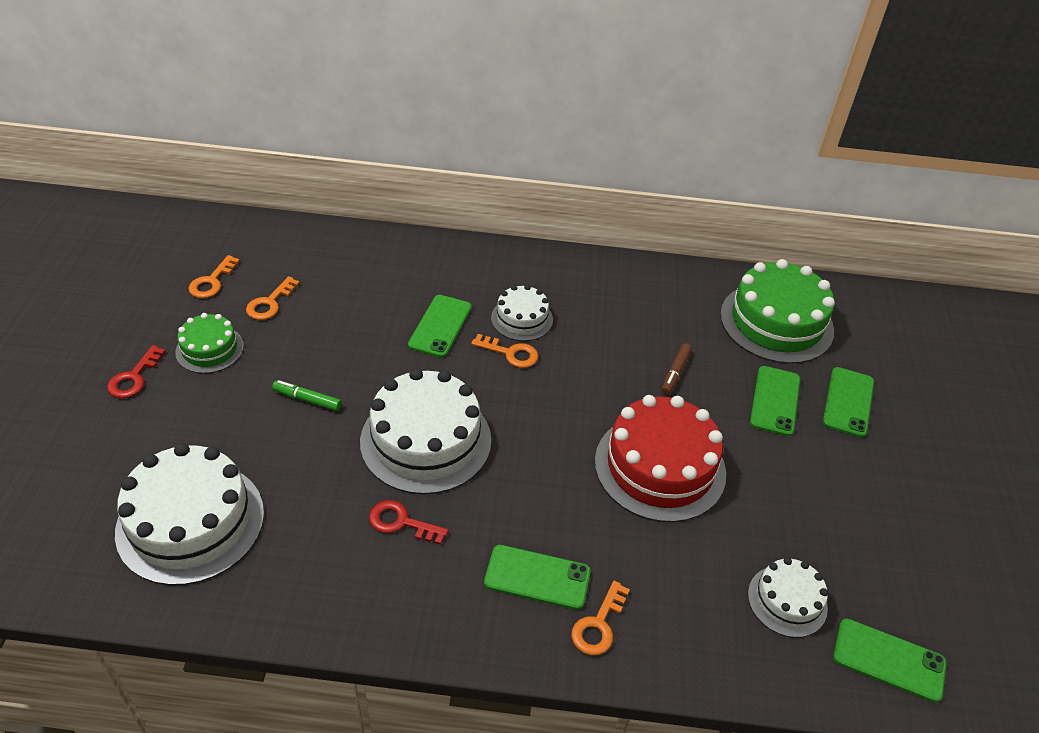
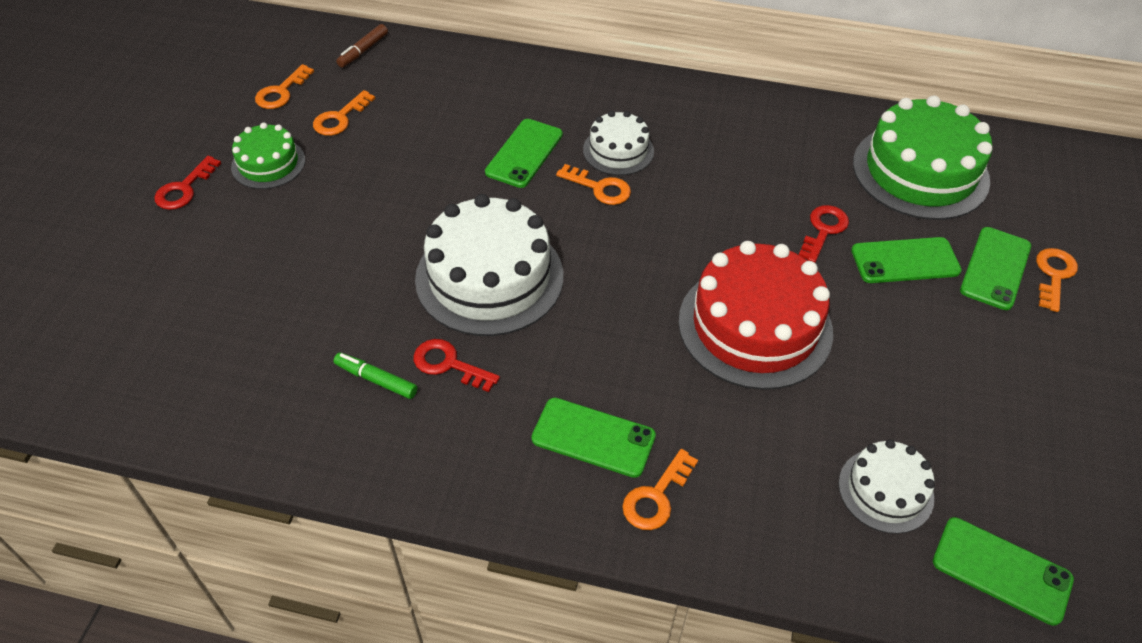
camera: 10 degrees right, 5 degrees up
white cake [115,443,264,586] -> none
green marker [272,380,342,411] -> green marker moved to [334,352,417,399]
brown marker [661,343,692,395] -> brown marker moved to [336,24,388,67]
green phone [750,366,800,436] -> green phone turned 60 degrees clockwise [851,237,962,283]
none -> red key [799,205,849,263]
none -> orange key [1036,248,1078,312]

